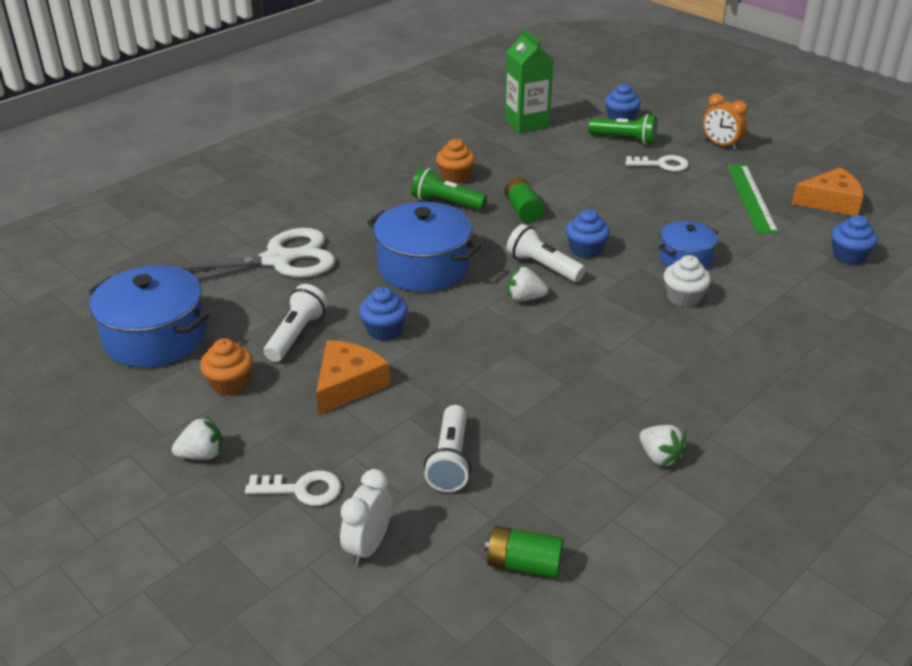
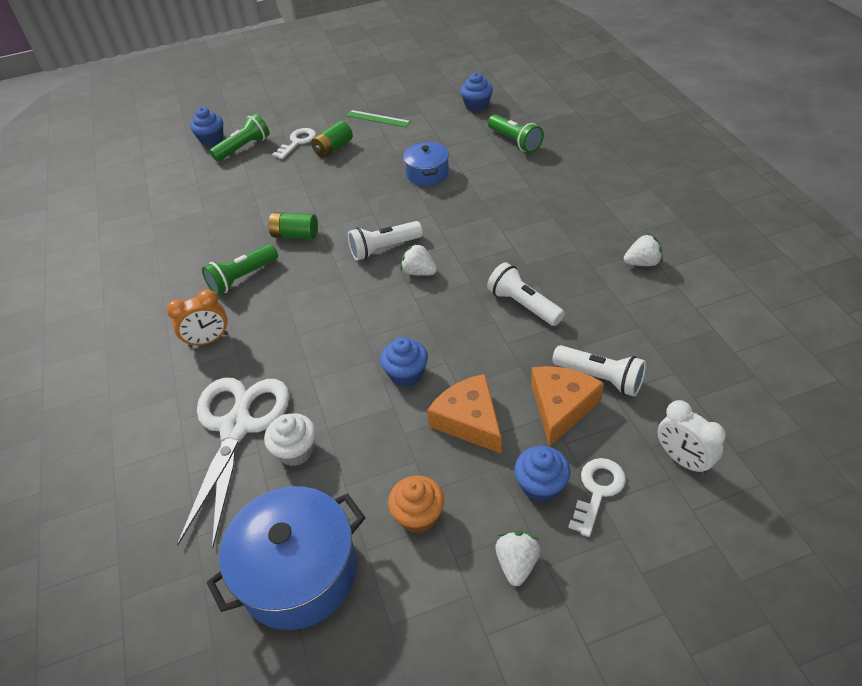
camera: 60 degrees left, 10 degrees up
white flashlight [264,284,328,362] -> white flashlight moved to [487,262,565,326]
blue pot [367,202,481,292] -> none
orange cupcake [436,139,475,184] -> none
green battery [485,526,564,578] -> green battery moved to [311,121,353,158]
green carton [505,29,554,133] -> none
white strawberry [508,267,549,301] -> white strawberry turned 90 degrees clockwise [400,243,437,276]
blue cupcake [566,209,610,259] -> blue cupcake moved to [514,446,571,503]
white cupcake [664,255,711,308] -> white cupcake moved to [264,413,316,466]
orange clock [703,93,748,150] -> orange clock moved to [166,289,228,348]
green ruler [727,165,778,233] -> green ruler [346,110,411,127], size x0.65
orange cheese [792,167,863,216] -> orange cheese moved to [531,366,604,447]
none -> green flashlight [488,114,544,153]

